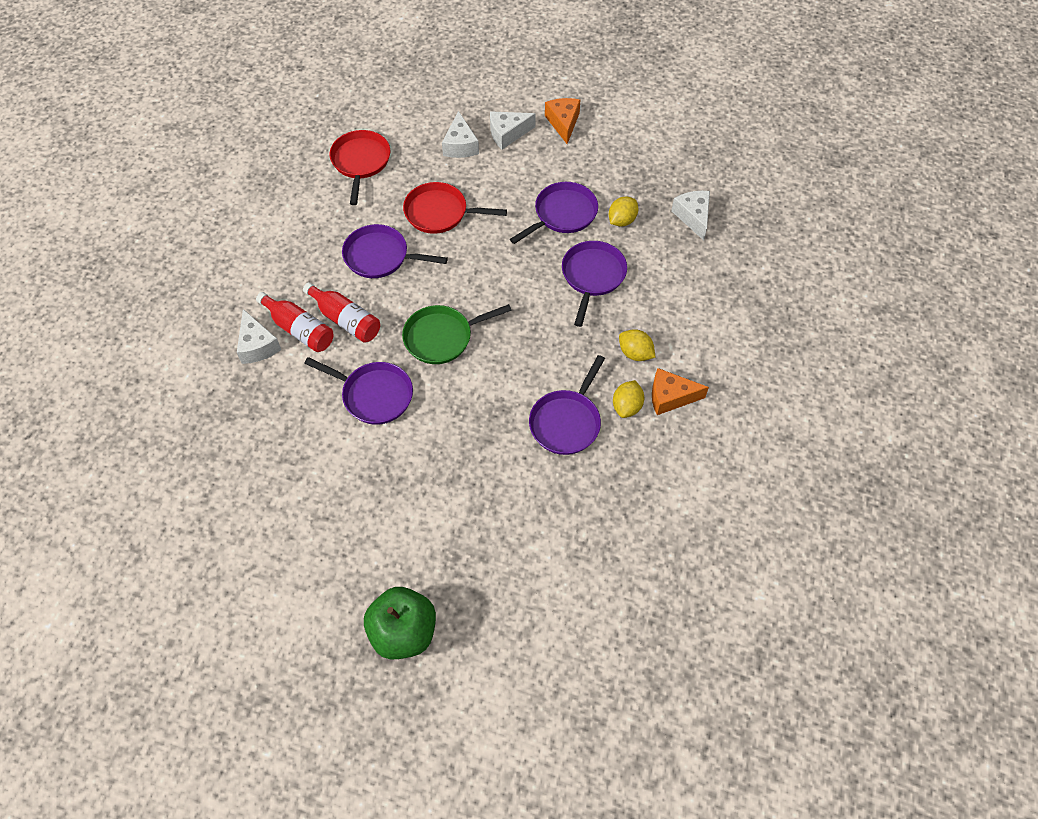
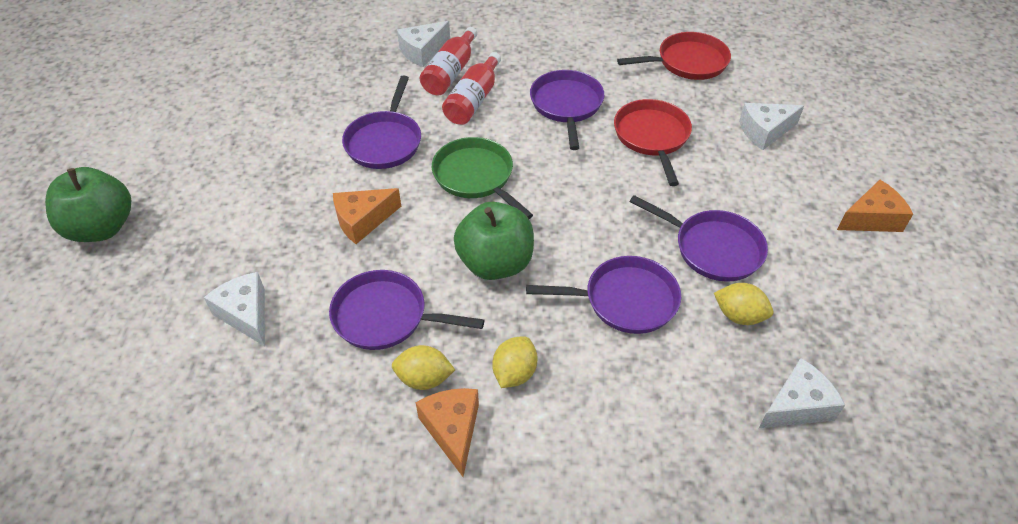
camera: 75 degrees right, 10 degrees down
white cheese [490,111,536,149] -> white cheese moved to [204,272,265,346]
none -> orange cheese [333,188,401,244]
none -> green apple [454,202,534,280]

